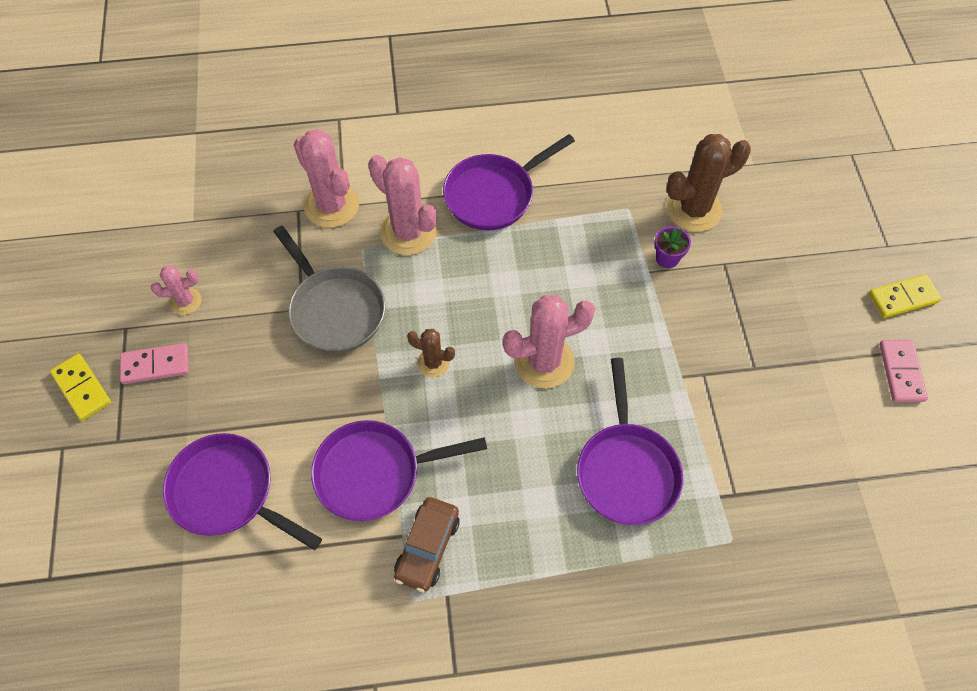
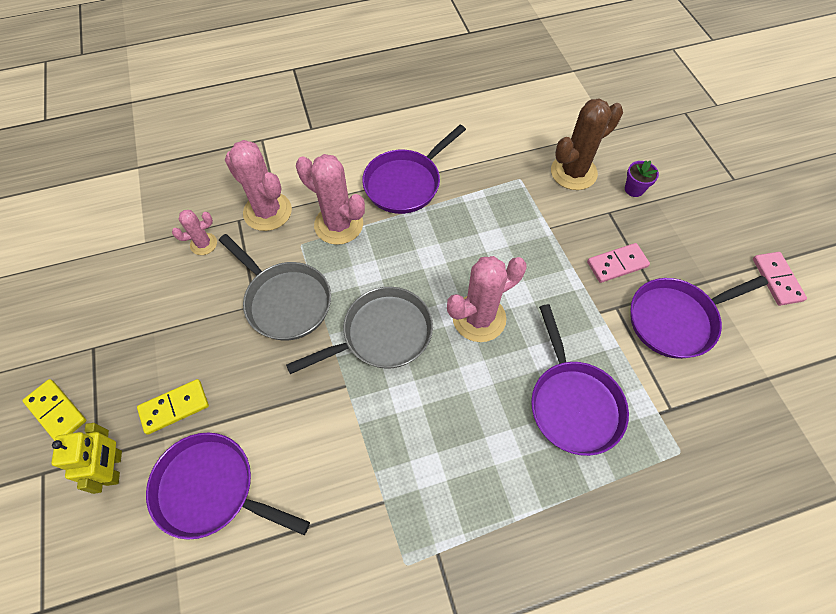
camera: 10 degrees left, 0 degrees up
pink domino [120,343,189,384] -> pink domino moved to [587,243,650,283]
pink cactus [151,265,201,315] -> pink cactus moved to [172,210,217,255]
purple pan [311,420,487,521] -> purple pan moved to [630,276,768,359]
brown car [394,497,460,592] -> none
brown cactus [407,329,455,377] -> grey pan [286,287,433,374]
purple flower pot [655,226,691,268] -> purple flower pot moved to [625,161,659,197]
yellow domino [869,274,942,318] -> yellow domino moved to [137,379,209,435]
none -> yellow robot [51,423,122,494]

